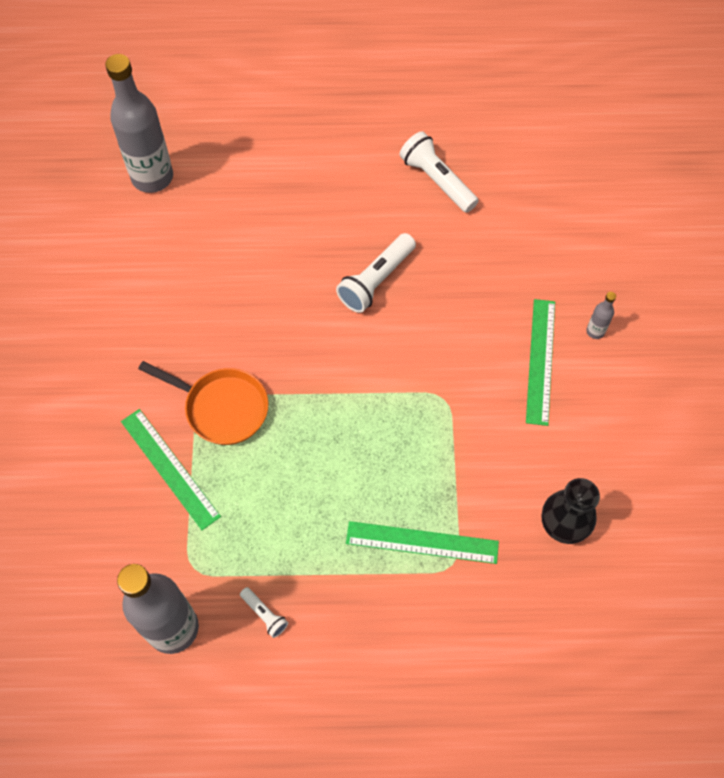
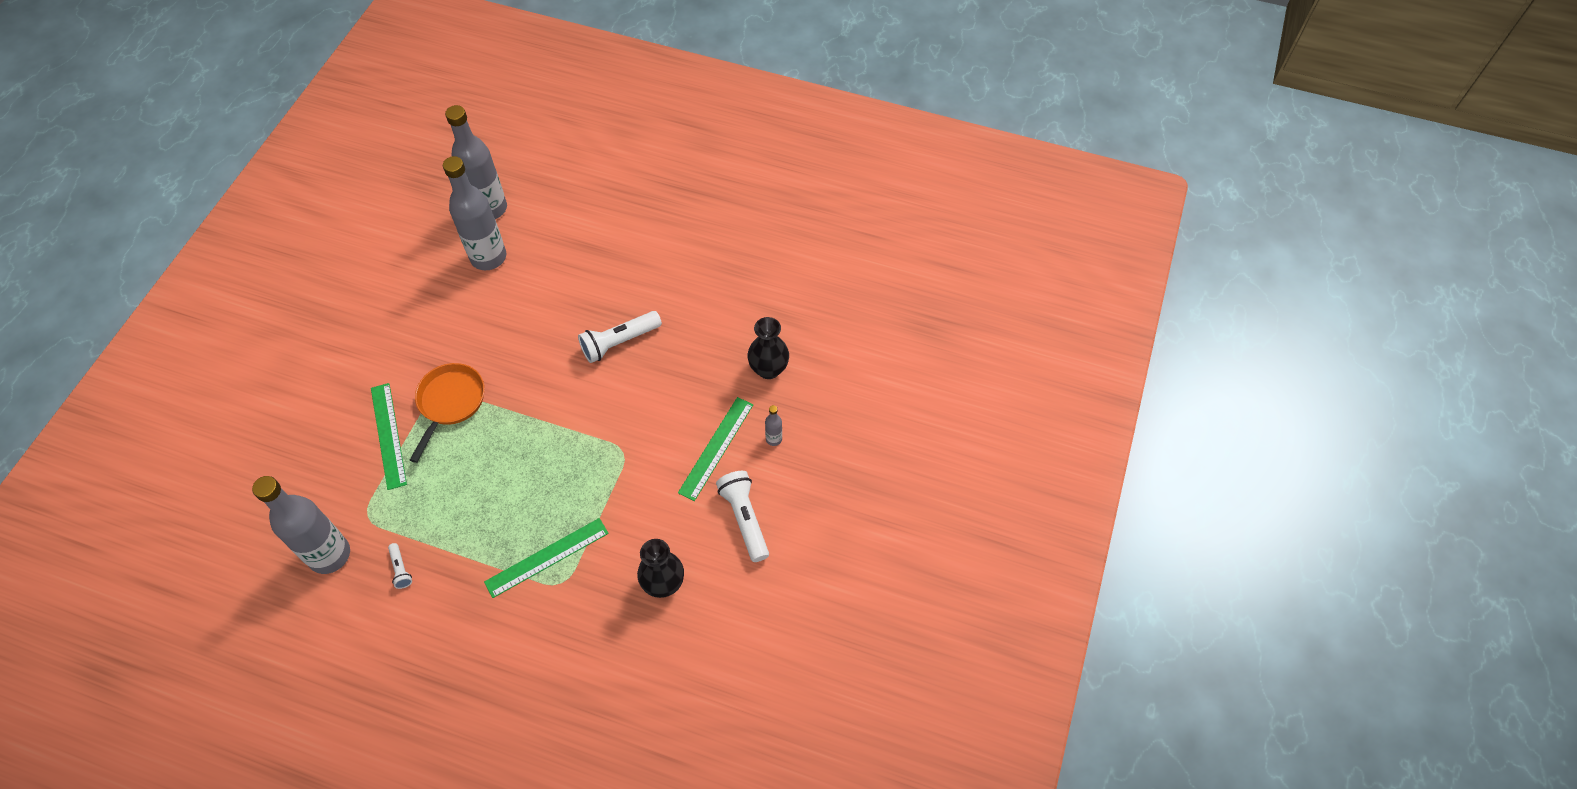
camera: 20 degrees right, 5 degrees down
orange pan [138,361,268,445] -> orange pan turned 120 degrees counterclockwise [410,363,485,463]
green ruler [346,521,499,564] -> green ruler turned 60 degrees counterclockwise [484,518,609,598]
white flashlight [400,131,478,213] -> white flashlight moved to [716,471,769,562]
none -> grey bottle [443,156,506,270]
none -> black vase [747,317,789,379]

